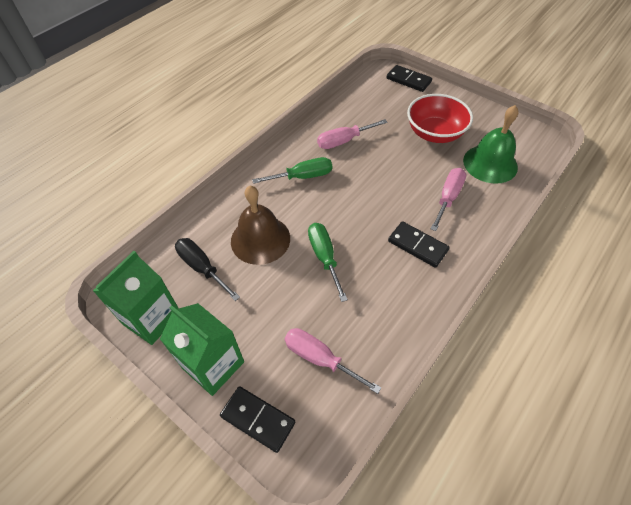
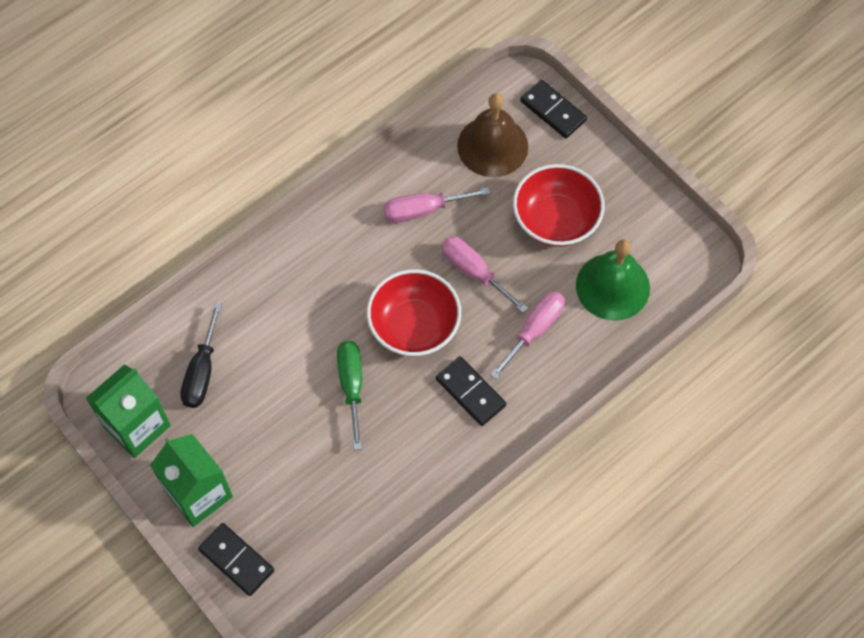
camera: 10 degrees right, 10 degrees up
black screwdriver [175,238,240,301] -> black screwdriver turned 135 degrees counterclockwise [180,303,222,408]
brown bell [231,186,290,265] -> brown bell moved to [457,93,528,177]
green screwdriver [252,157,332,184] -> none
pink screwdriver [284,328,381,394] -> pink screwdriver moved to [441,236,528,313]
none -> red bowl [367,269,461,356]

